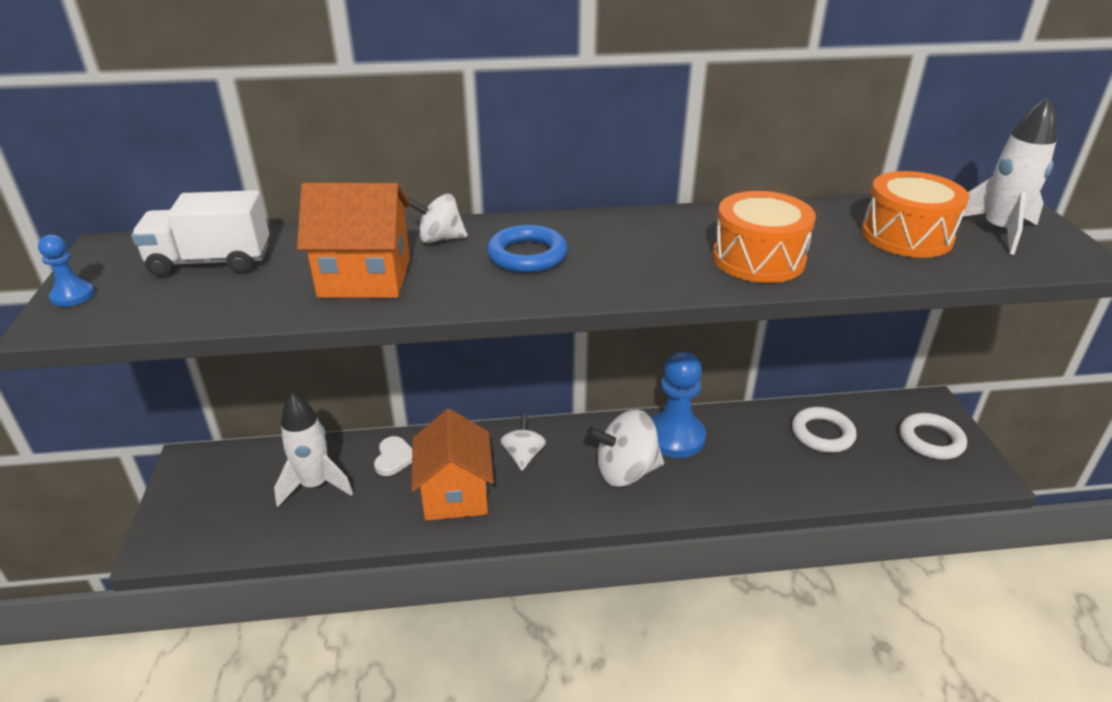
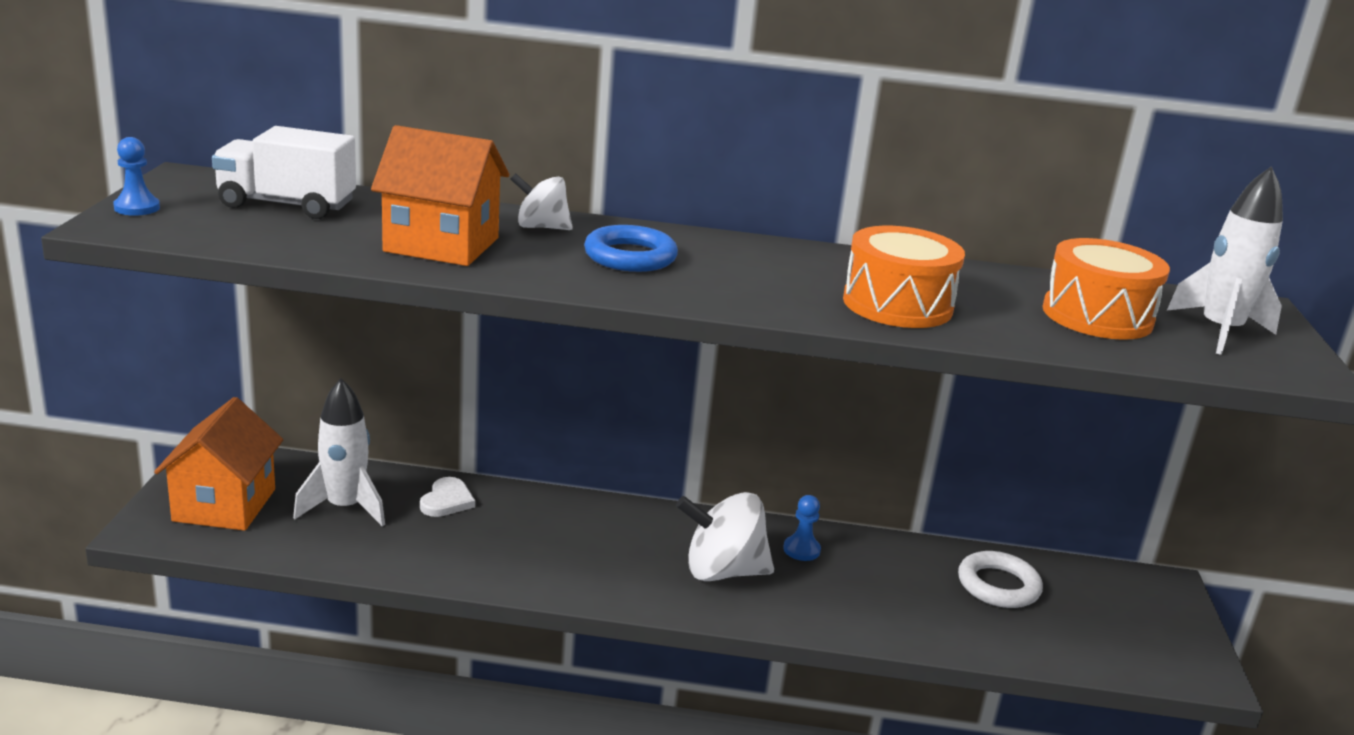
camera: 10 degrees right, 10 degrees down
orange house [411,409,494,521] -> orange house moved to [154,397,283,531]
white spinning top [500,414,546,471] -> none
blue pawn [651,352,706,458] -> blue pawn [783,495,821,561], size x0.48
white ring [900,413,967,460] -> none

